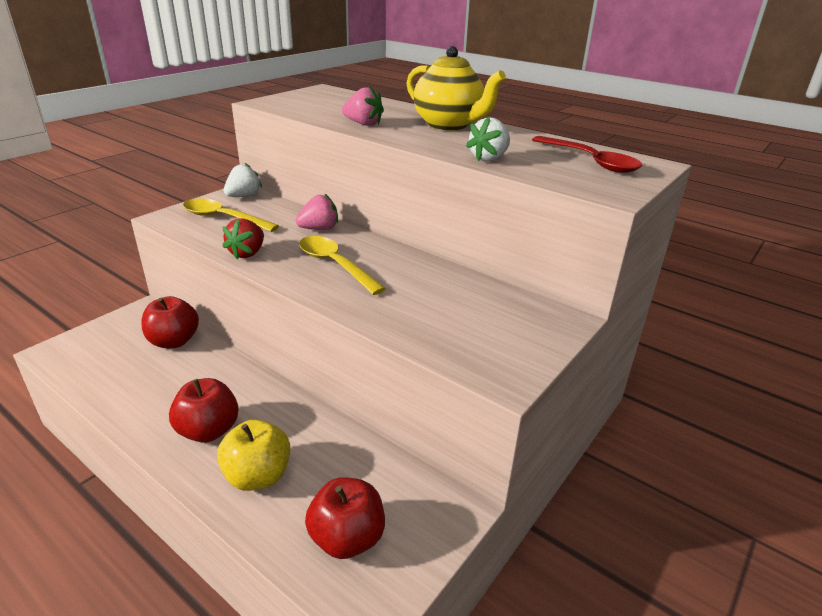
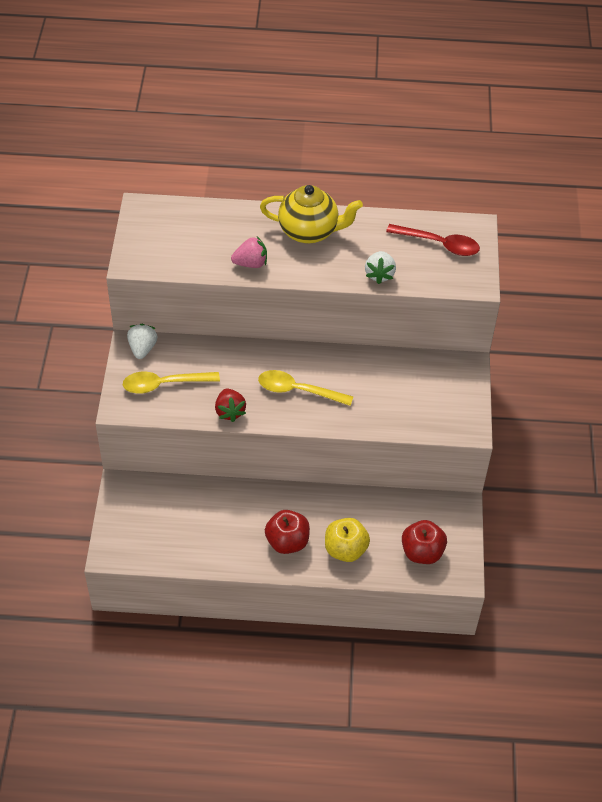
camera: 35 degrees left, 20 degrees up
red apple [141,296,199,348] -> none
pink strawberry [296,194,338,230] -> none

